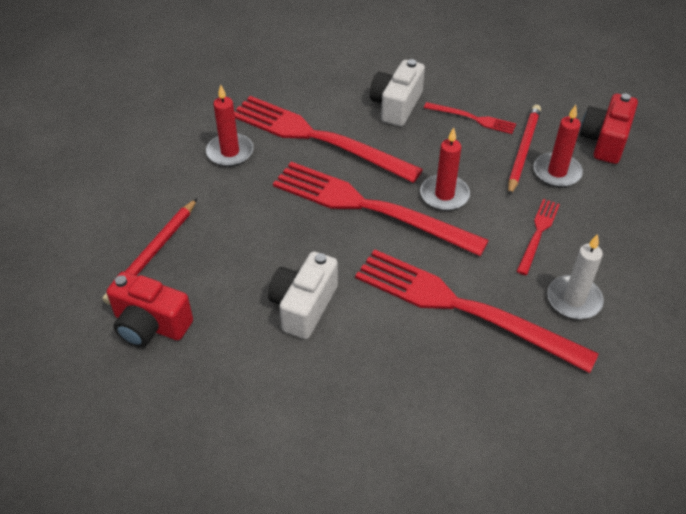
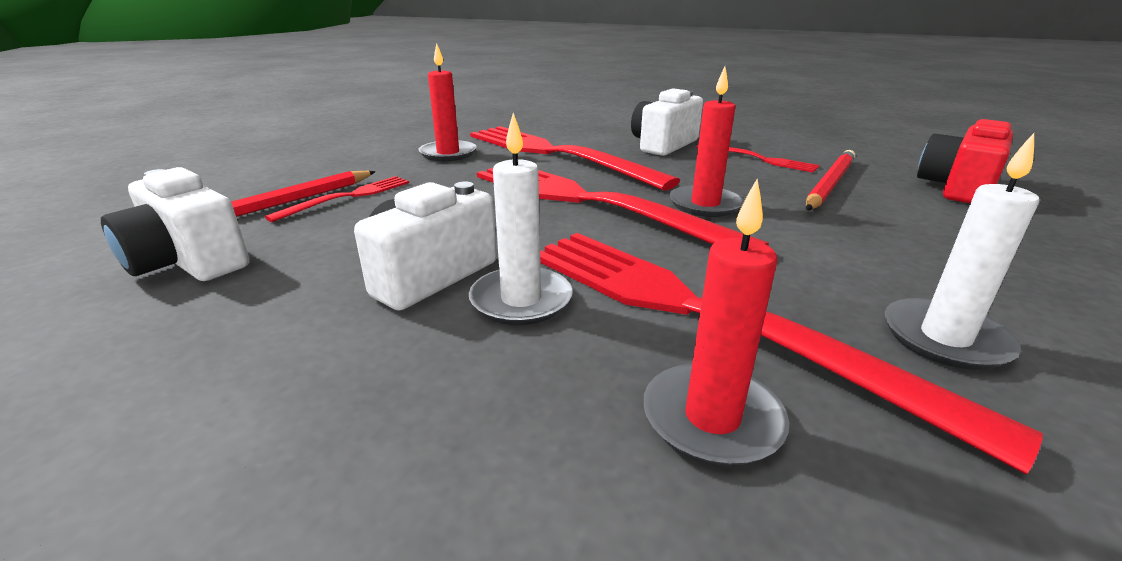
camera: 15 degrees right, 20 degrees down
red camera [107,271,193,347] -> white camera [101,167,249,281]
red fork [516,199,560,275] -> red fork moved to [265,176,409,222]
red candle [534,105,583,187] -> red candle moved to [643,179,789,466]
none -> white candle [469,113,573,325]

